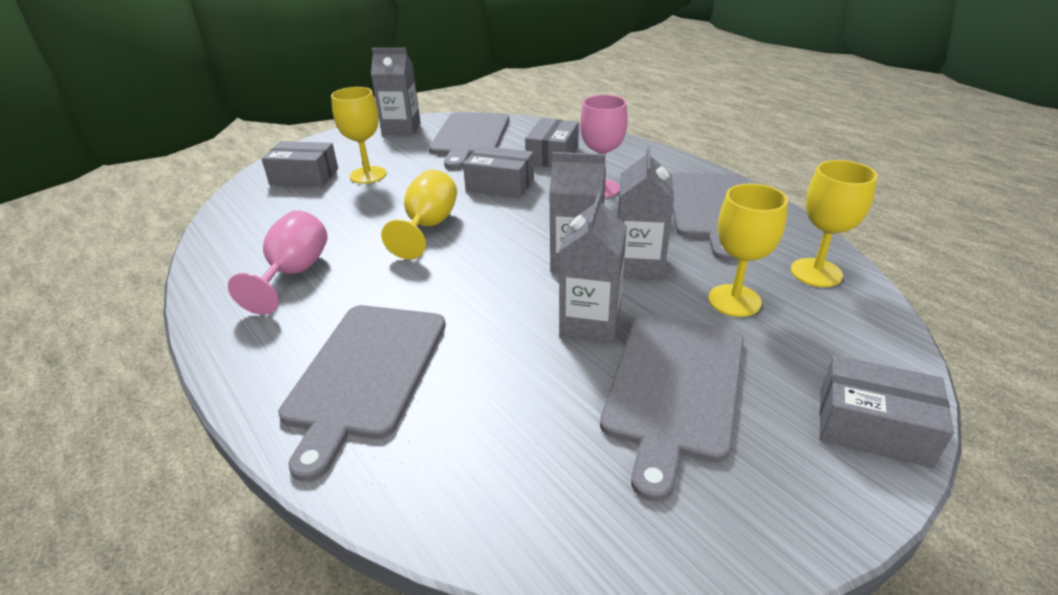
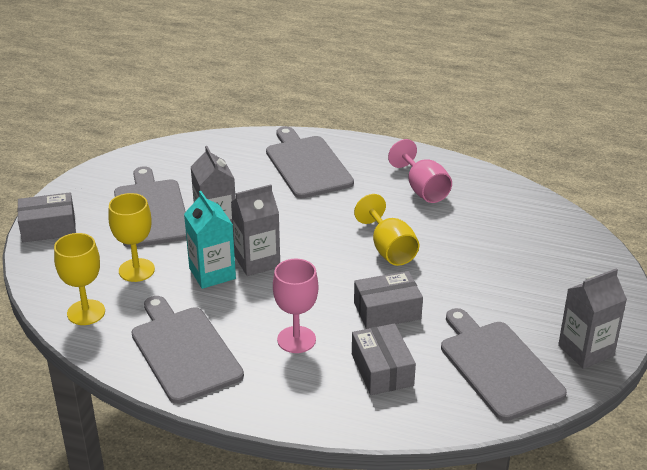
camera: 145 degrees right, 0 degrees up
grey box [261,141,338,187] -> none
yellow goblet [331,87,387,184] -> none
grey carton [618,146,674,280] -> turquoise carton [184,191,236,289]

